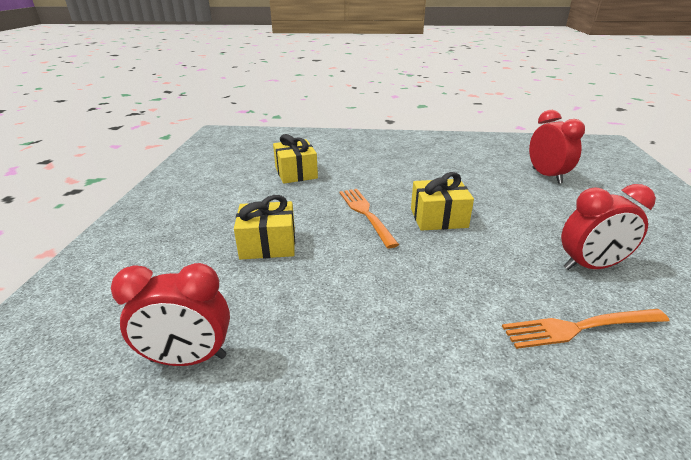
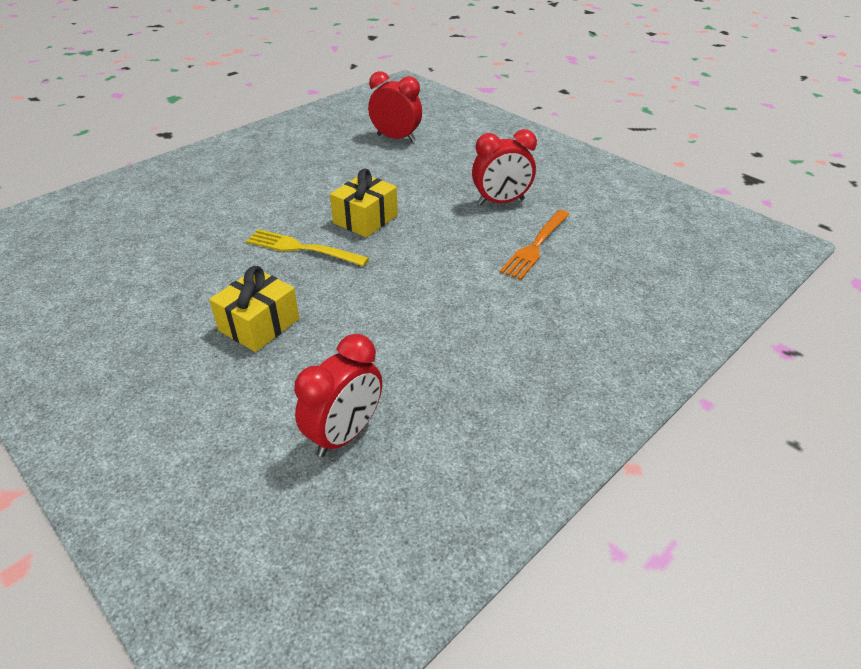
camera: 50 degrees left, 10 degrees up
yellow gift [273,134,318,184] -> none
orange fork [340,189,399,248] -> yellow fork [246,229,369,266]
red clock [561,184,656,270] -> red clock turned 45 degrees clockwise [472,129,537,205]

